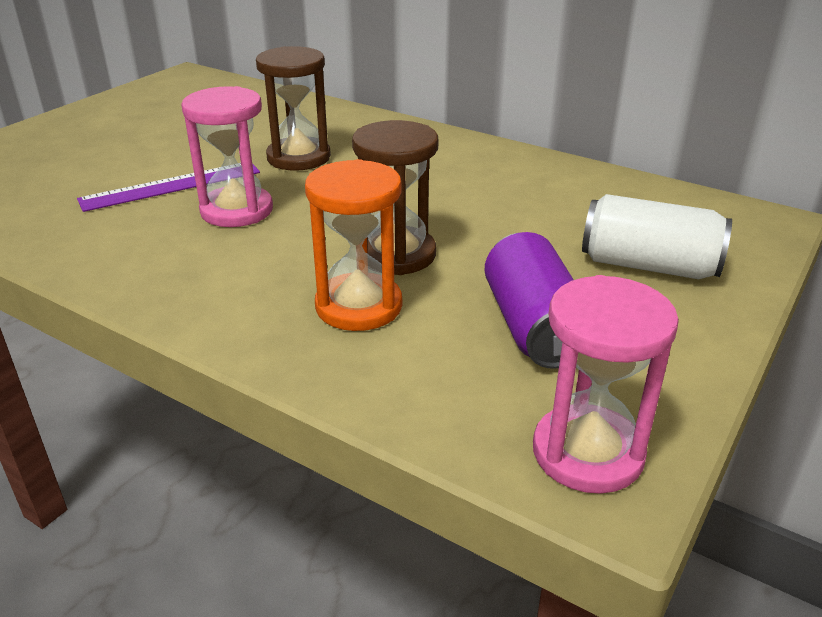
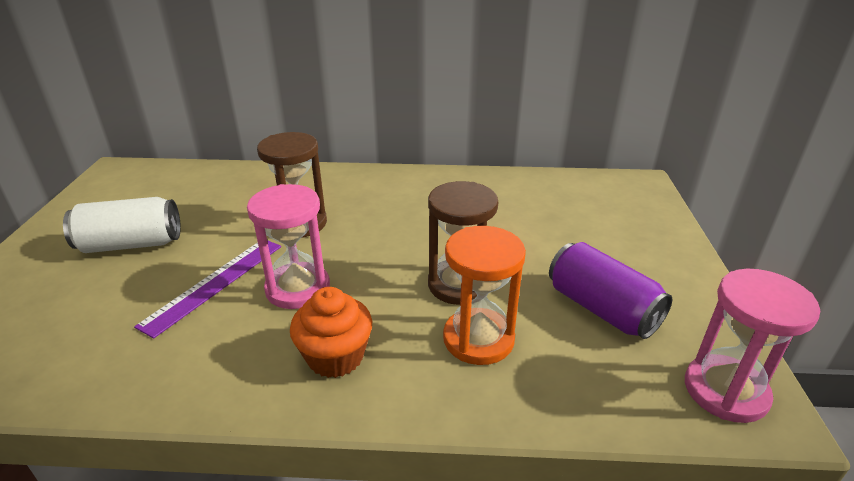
camera: 30 degrees left, 0 degrees up
white can [582,194,732,279] -> white can moved to [63,197,181,253]
none -> orange cupcake [290,287,372,378]

